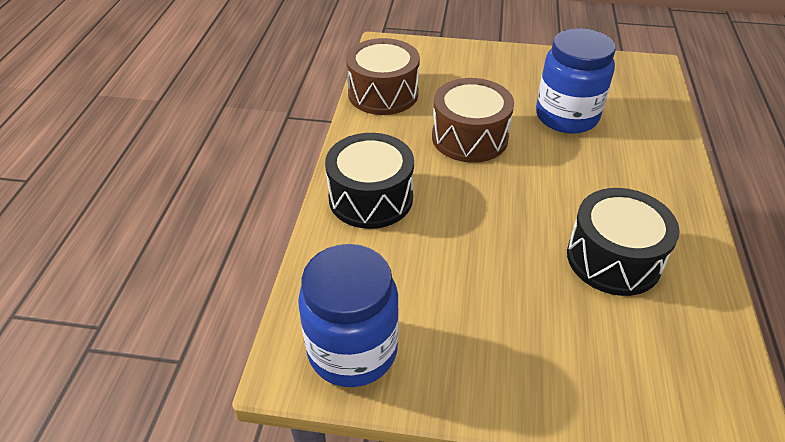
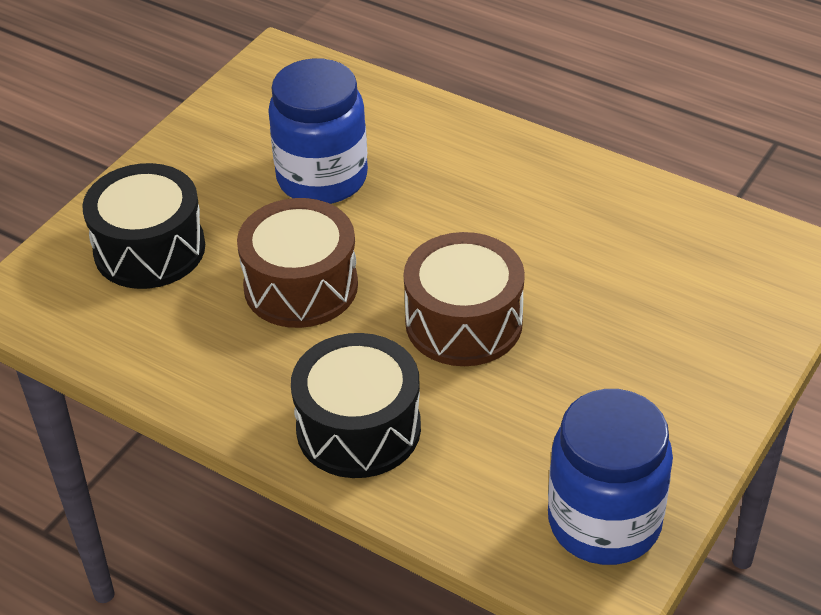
camera: 65 degrees left, 0 degrees up
brown drum [346,38,420,115] -> brown drum moved to [404,232,525,366]
black drum [567,188,680,296] -> black drum moved to [82,163,205,289]

